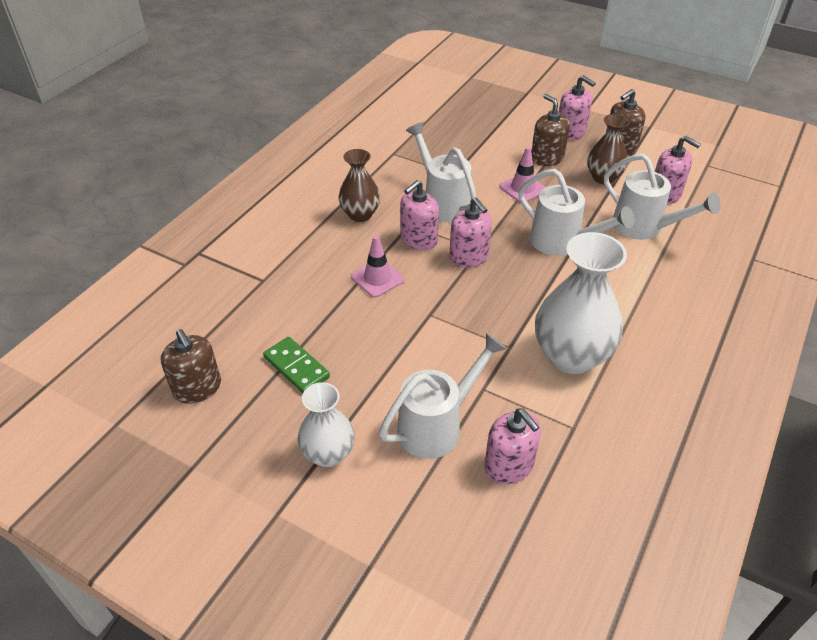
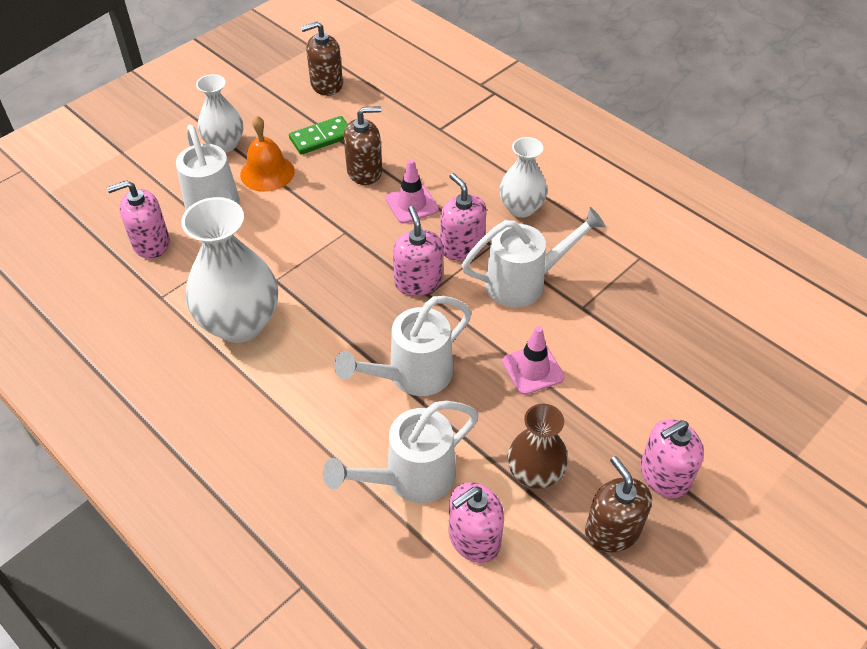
camera: 105 degrees right, 5 degrees up
brown vase [338,149,380,222] -> white vase [499,137,547,218]
pink soap dispenser [449,197,492,268] -> pink soap dispenser turned 90 degrees clockwise [393,206,443,296]
brown soap dispenser [531,94,570,166] -> brown soap dispenser moved to [344,106,382,185]
none -> orange bell [240,116,295,192]

